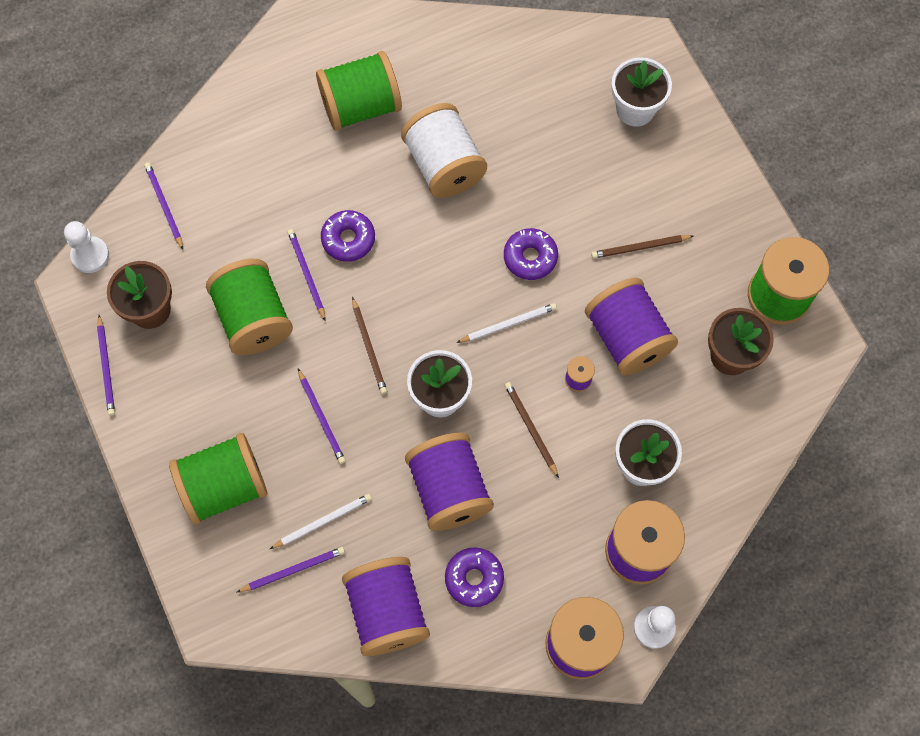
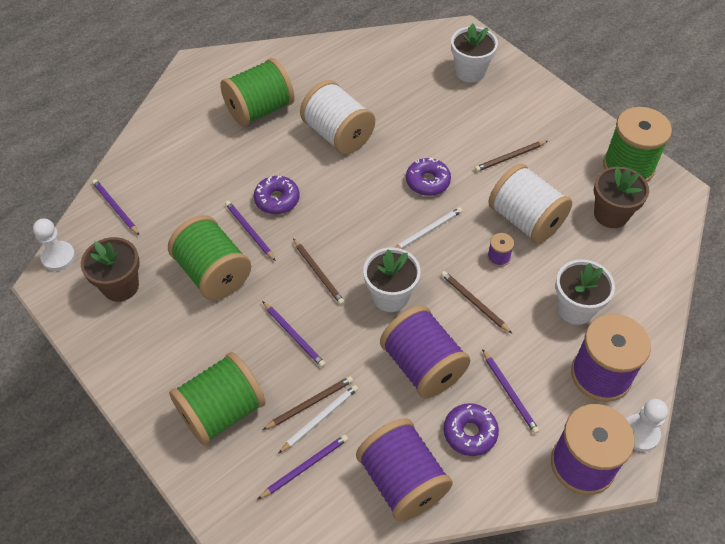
camera: 15 degrees left, 15 degrees down
purple pencil [97,315,115,416] -> purple pencil moved to [482,349,539,434]
purple spool [585,278,678,375] -> white spool [488,164,572,244]
none -> brown pencil [263,376,353,430]

